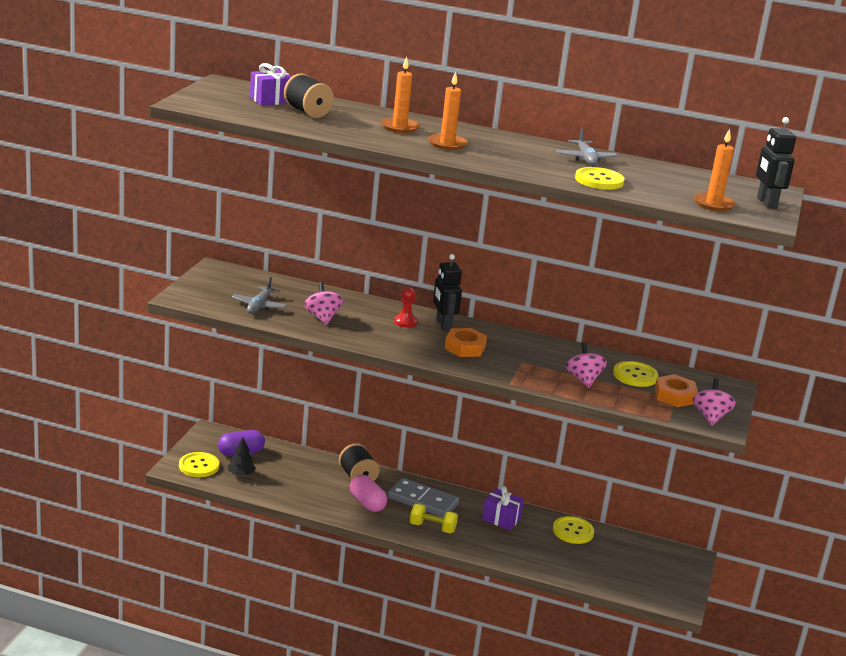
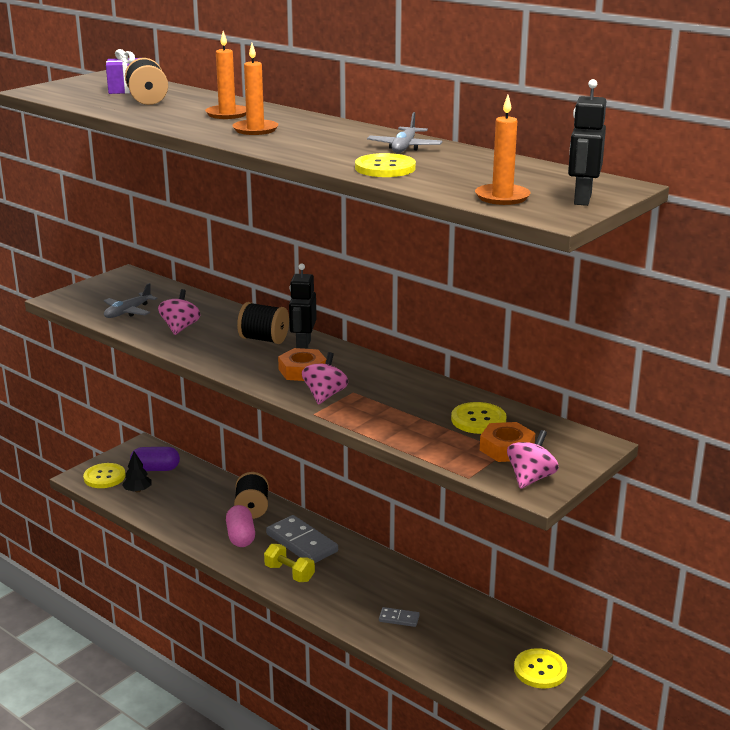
camera: 25 degrees right, 0 degrees up
red pawn [394,287,417,328] -> black spool [237,302,289,344]
purple gift [482,486,524,530] -> none
yellow button [553,516,594,544] -> yellow button moved to [514,648,567,689]
pink spinning top [566,342,607,388] -> pink spinning top moved to [302,352,348,405]
none -> grey domino [379,607,420,627]

